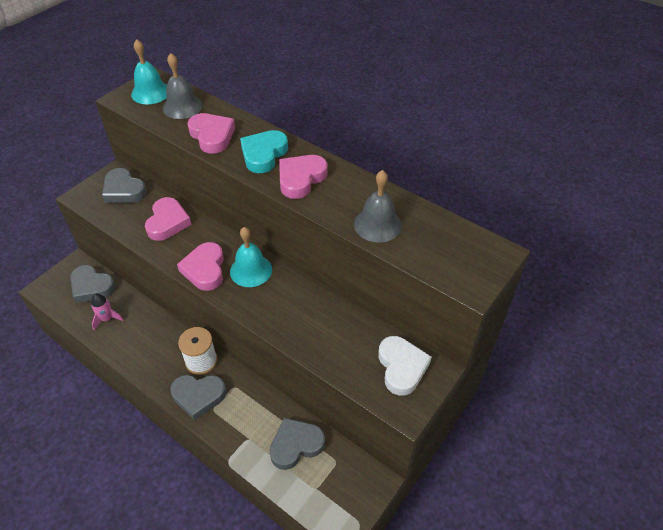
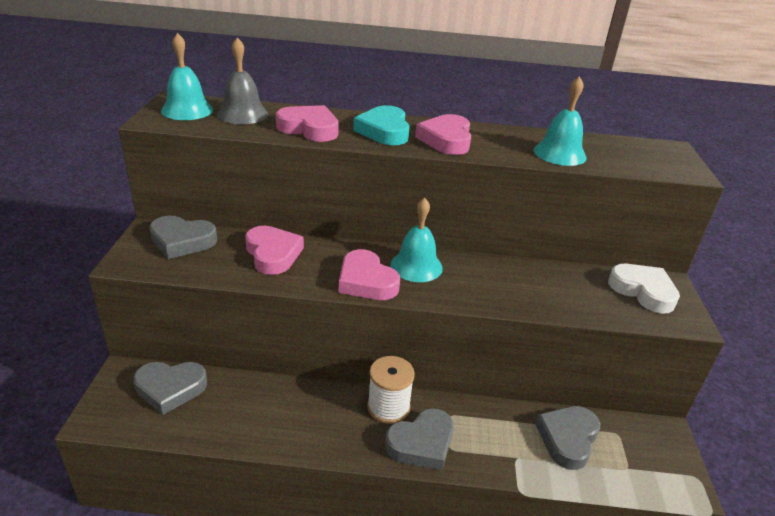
camera: 35 degrees left, 15 degrees down
pink rocket [91,294,124,330] -> none
grey bell [354,170,402,243] -> turquoise bell [534,76,587,166]

